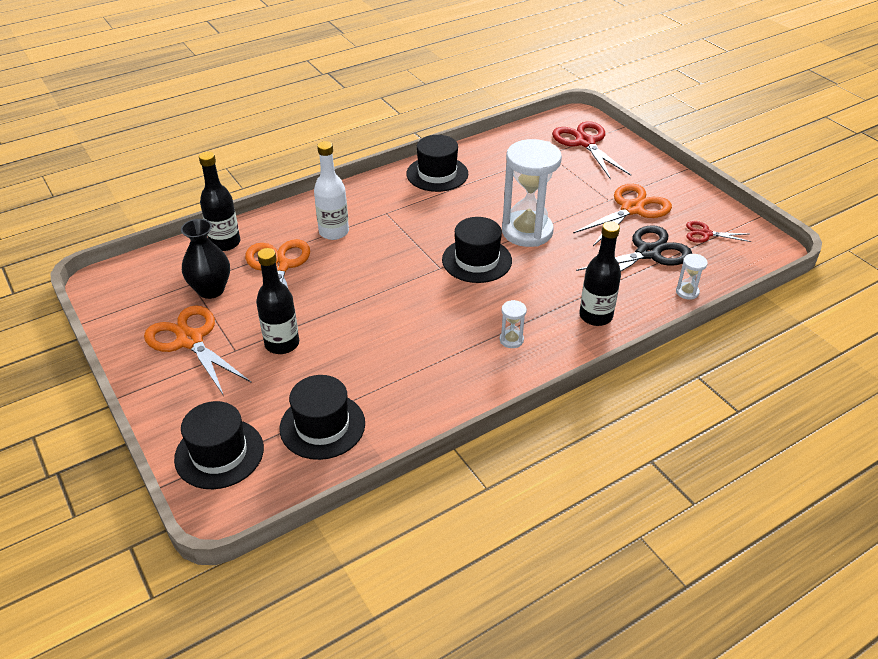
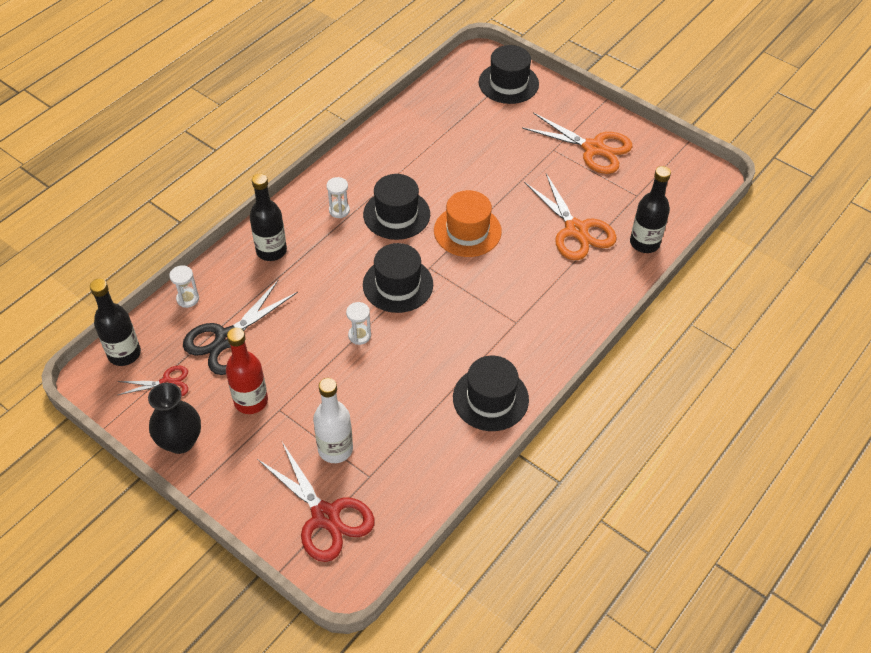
camera: 160 degrees right, 10 degrees up
black vase [181,219,230,299] -> black vase moved to [148,383,201,454]
black bottle [256,248,299,354] -> black bottle moved to [90,279,141,366]
black hat [280,375,365,460] -> black hat moved to [363,174,430,240]
white bottle [314,141,349,240] -> white bottle moved to [313,378,353,463]
white hourglass [502,139,562,247] -> white hourglass [346,302,371,345], size x0.41
orange scissors [573,184,672,246] -> red bottle [226,328,268,414]
none -> orange hat [434,190,502,257]

